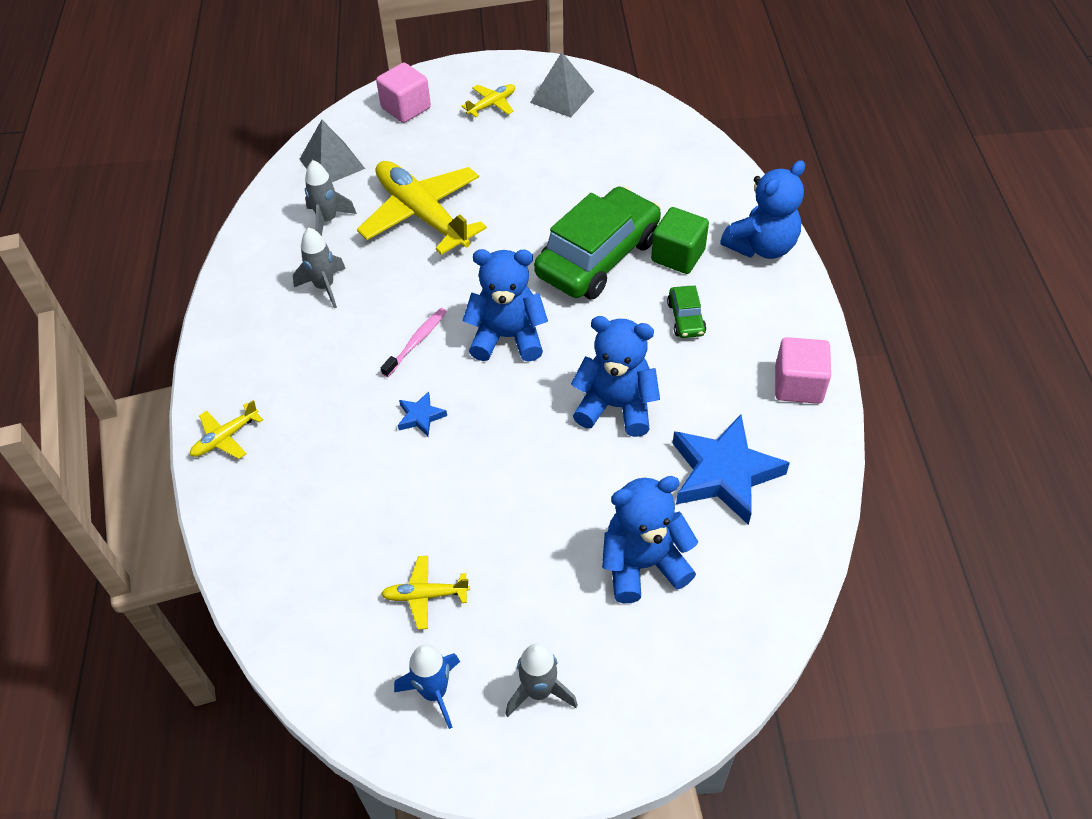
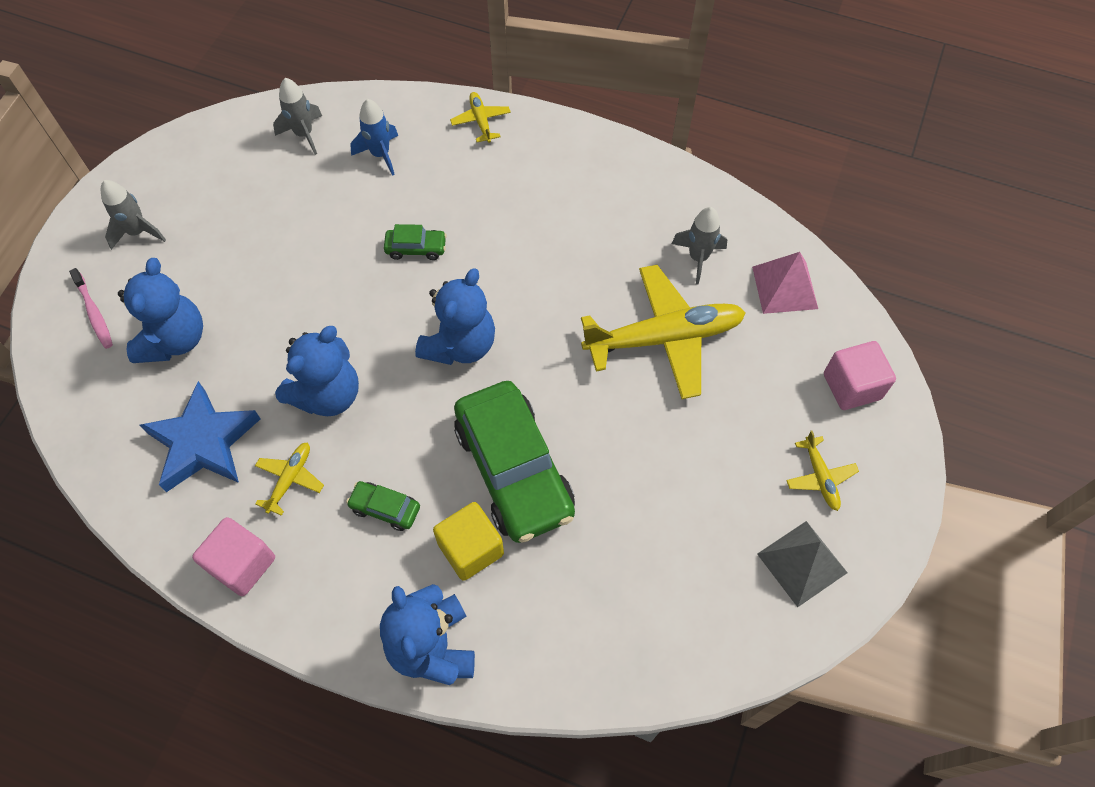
camera: 115 degrees right, 10 degrees up
grey rocket [293,228,346,308] -> grey rocket moved to [273,78,322,155]
grey pyramid [299,120,365,182] -> pink pyramid [752,252,818,314]
pink toothbrush [381,308,447,377] -> pink toothbrush moved to [69,268,113,349]
yellow plane [381,556,470,630] -> yellow plane moved to [255,442,324,516]
blue rocket [394,645,460,729] -> blue rocket moved to [350,99,398,176]
blue star [398,391,447,436] -> green car [384,224,447,260]
green cube [651,207,709,274] -> yellow cube [433,502,504,581]

